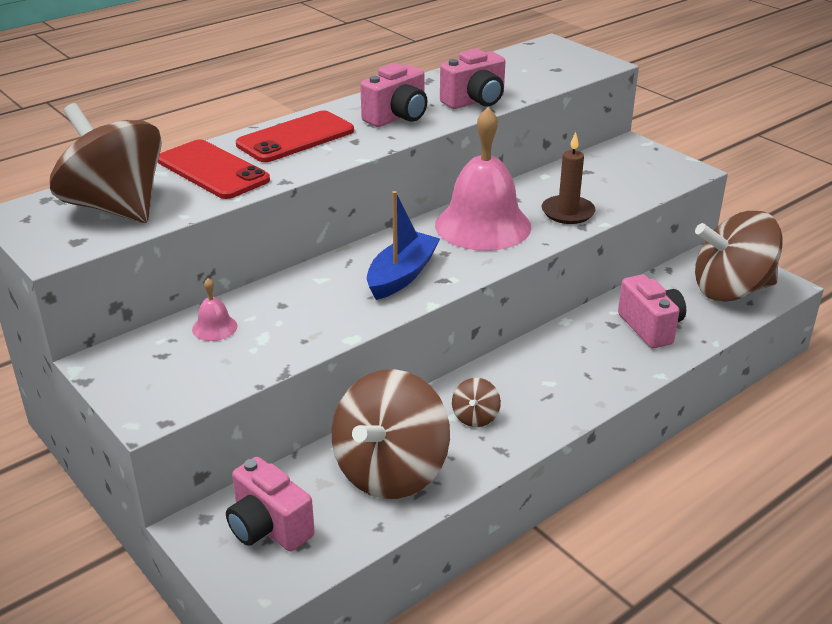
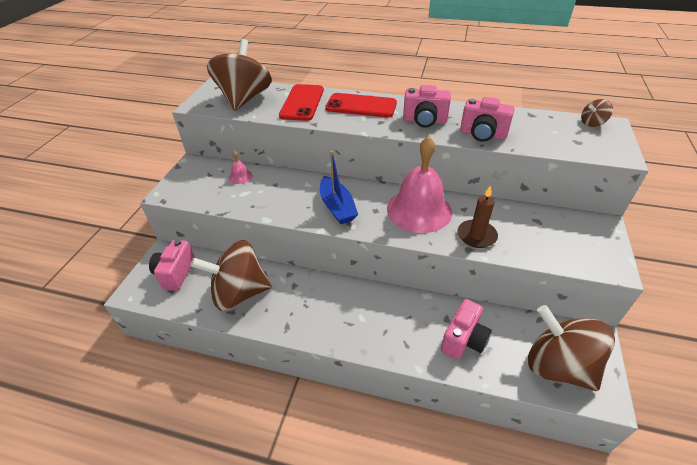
camera: 55 degrees right, 10 degrees up
blue boat [367,191,440,300] -> blue boat turned 75 degrees clockwise [320,151,358,224]
brown spinning top [452,378,501,427] -> brown spinning top moved to [581,99,613,127]

